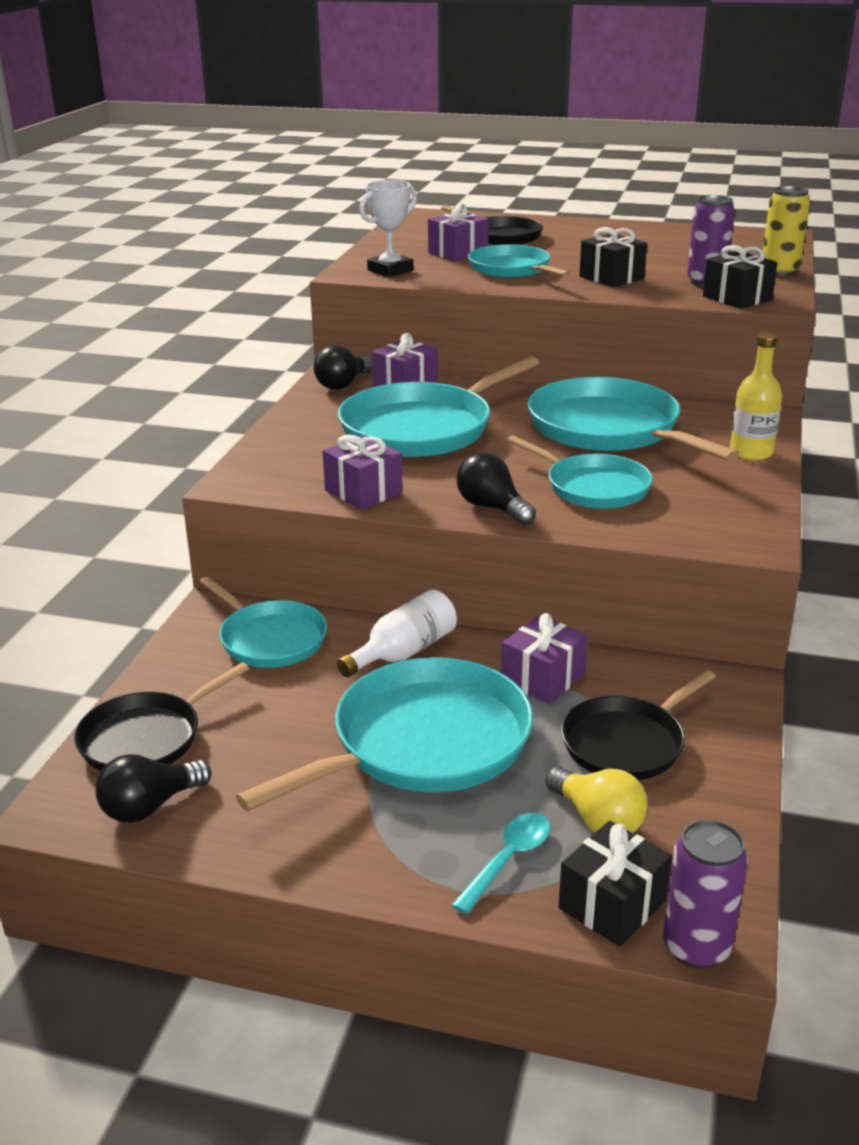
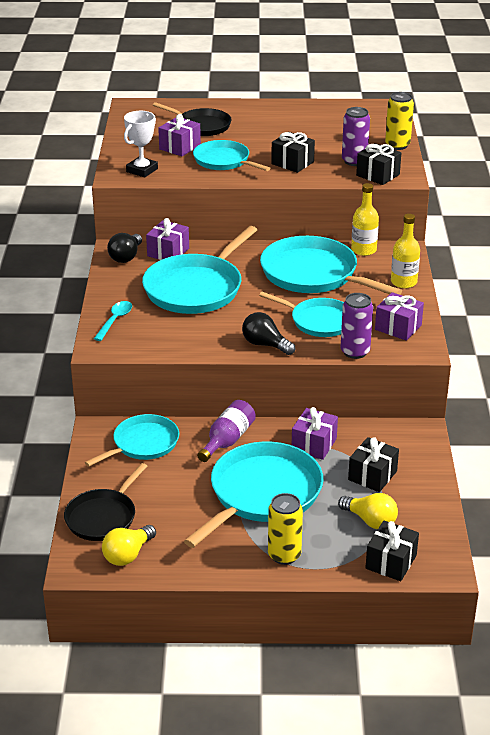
camera: 15 degrees left, 5 degrees up
black light bulb [95,754,212,823] -> yellow light bulb [102,525,156,566]
turquoise pan [199,576,327,668] -> turquoise pan turned 75 degrees counterclockwise [85,414,179,467]
purple gift [323,435,403,510] -> purple gift moved to [375,292,424,341]
white bottle [337,589,457,677] -> purple bottle [197,400,256,462]
turquoise spoon [452,813,551,914] -> turquoise spoon moved to [94,301,132,341]
black pan [561,670,716,780] -> black gift [348,437,399,492]
purple can [663,819,748,969] -> purple can moved to [340,293,373,359]
none -> yellow can [268,493,303,565]
none -> yellow bottle [351,183,379,256]

